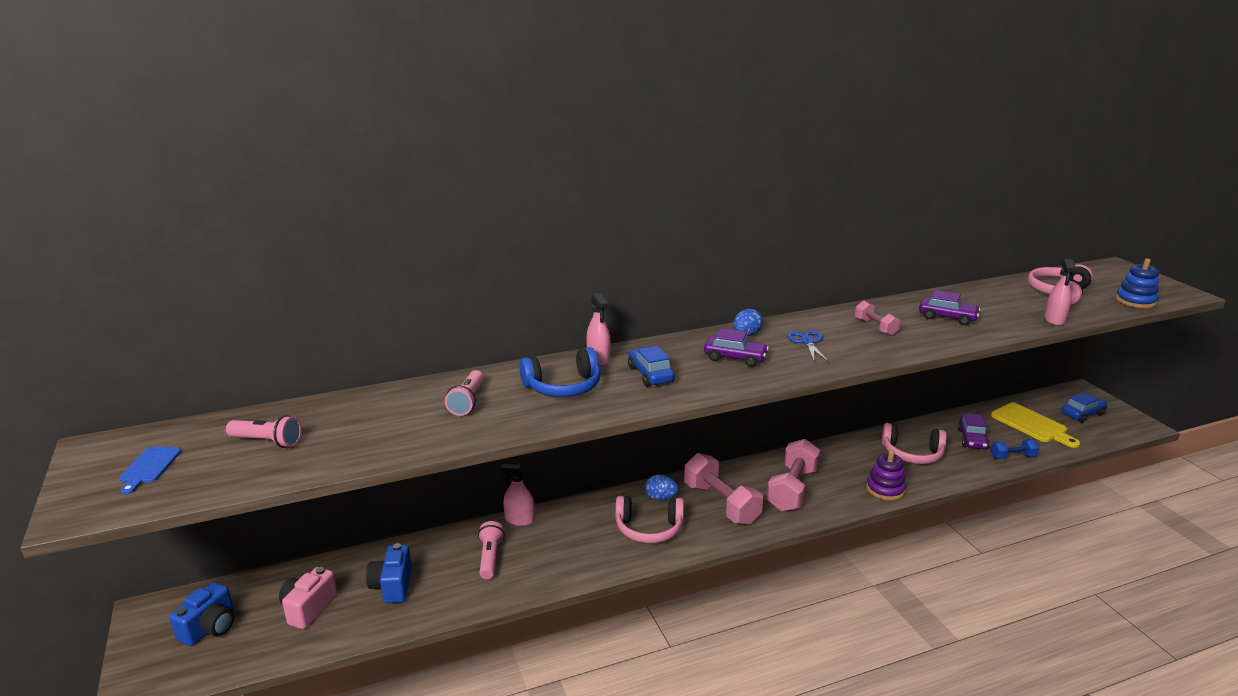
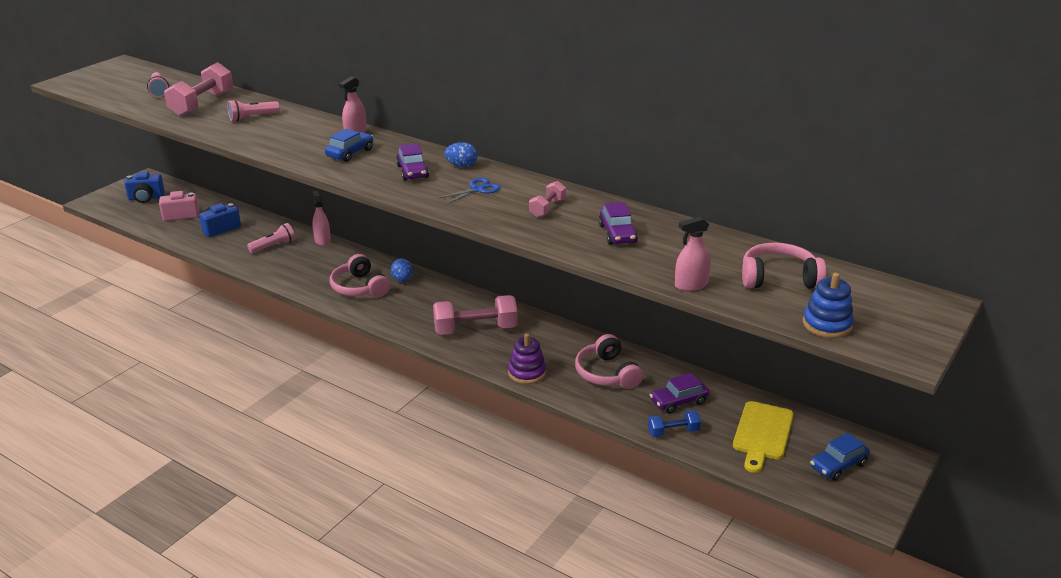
camera: 55 degrees right, 5 degrees up
blue cutting board [119,447,181,494] -> none
blue headphones [519,347,601,397] -> none
pink dumbbell [684,453,763,525] -> pink dumbbell moved to [164,62,233,116]
blue dumbbell [990,439,1039,459] -> blue dumbbell turned 60 degrees counterclockwise [648,410,701,437]
blue car [1062,392,1107,423] -> blue car turned 120 degrees clockwise [810,433,870,481]

